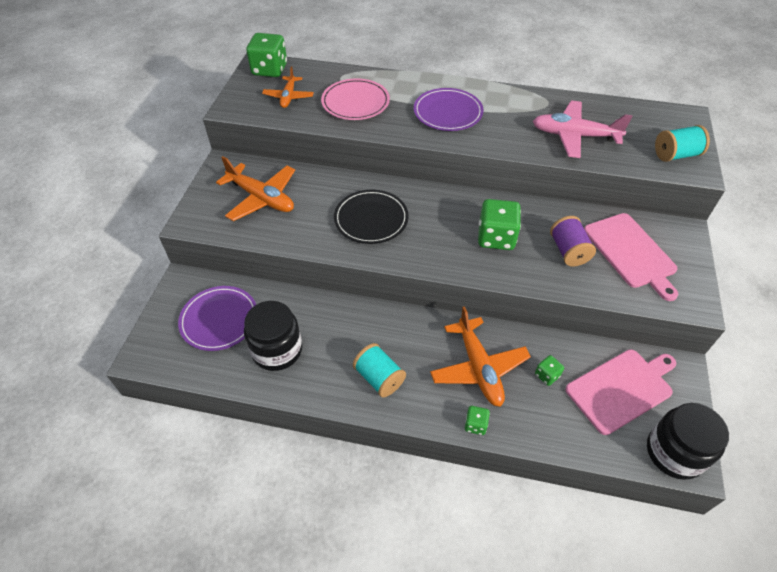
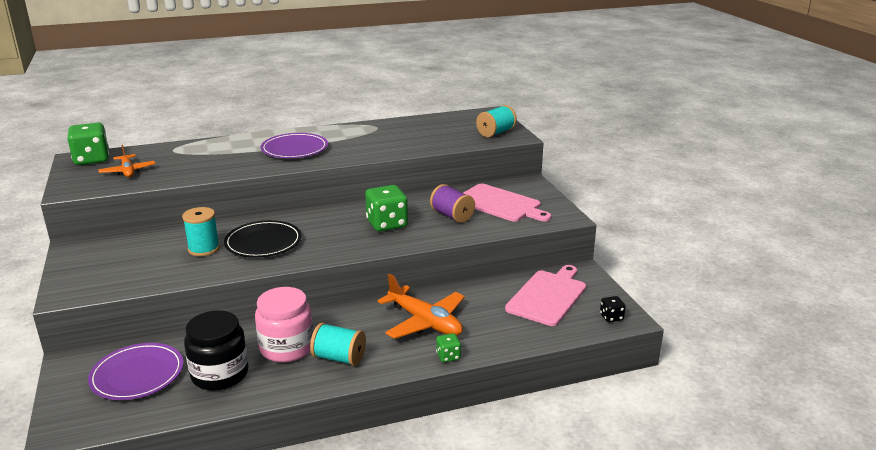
camera: 30 degrees left, 25 degrees down
orange plane [216,156,295,221] -> none
pink plate [321,78,390,120] -> none
pink plane [533,100,632,158] -> none
green dice [535,355,564,386] -> none
black jar [647,403,729,480] -> black dice [600,296,626,322]
none -> turquoise spool [182,207,220,256]
none -> pink jar [255,287,313,362]

